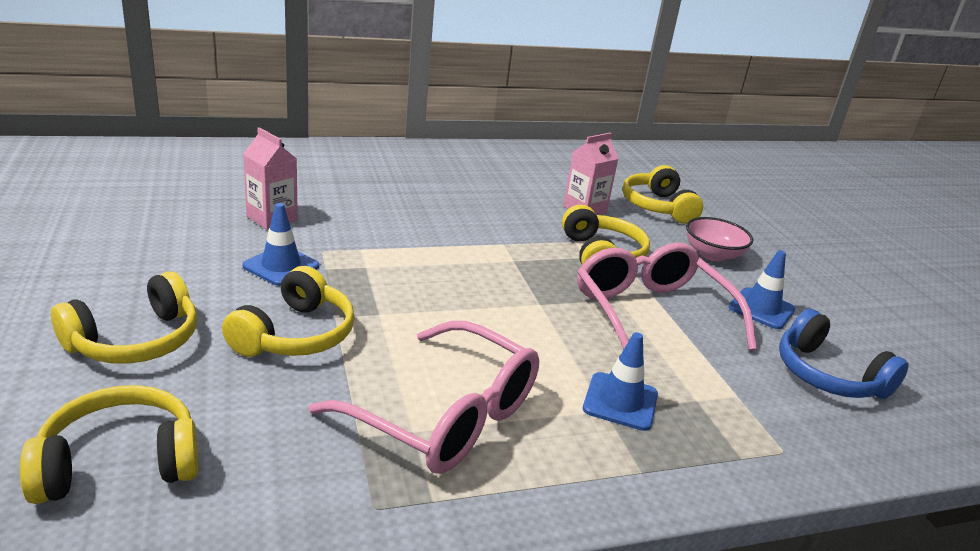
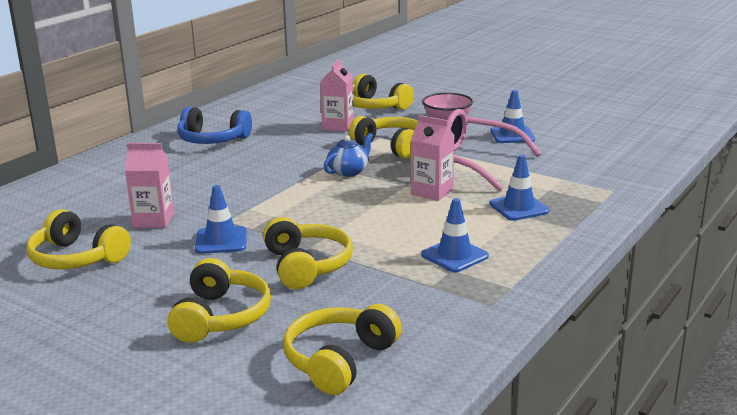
camera: 35 degrees left, 5 degrees down
pink glasses [309,321,539,474] -> blue traffic cone [421,198,489,272]
blue headphones [779,309,909,399] -> blue headphones moved to [177,107,252,144]
none -> yellow headphones [27,209,131,269]
none -> blue teapot [324,133,373,177]
none -> pink carton [411,115,455,201]

